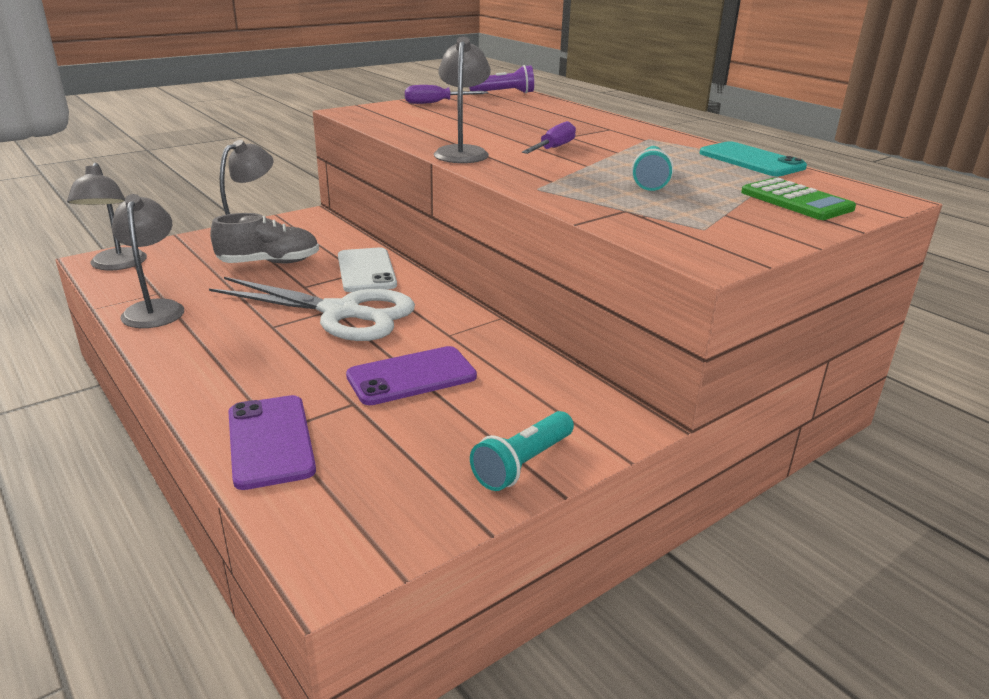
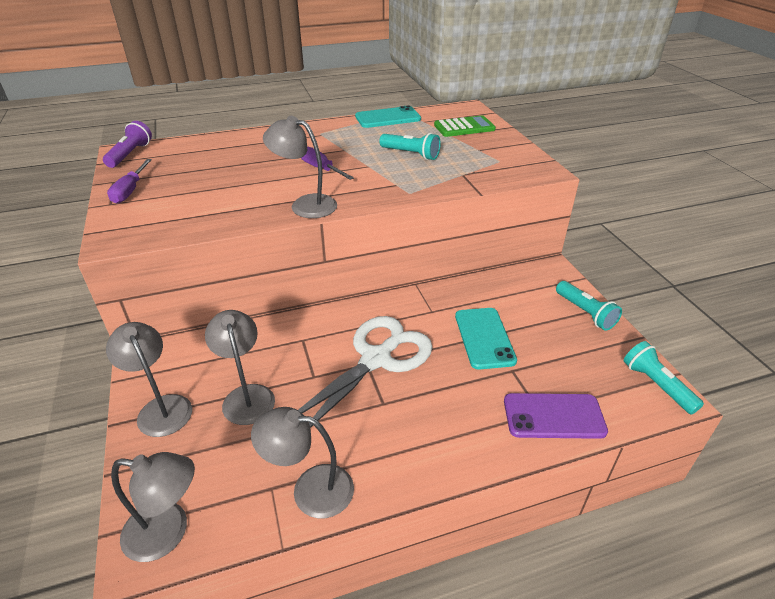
camera: 70 degrees left, 10 degrees up
grey shoe [210,213,319,263] -> grey lamp [205,310,275,425]
white phone [338,248,397,292] -> none
purple phone [346,346,477,405] -> turquoise phone [455,308,517,370]
none -> turquoise flashlight [624,341,704,414]

